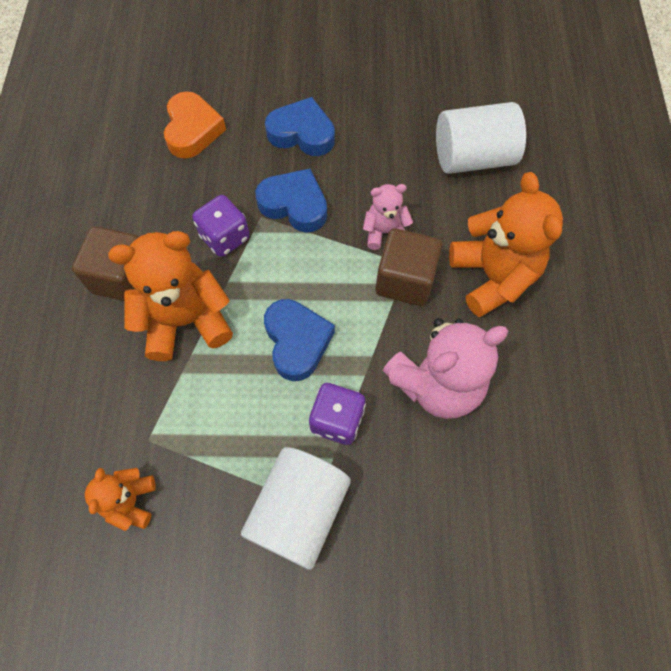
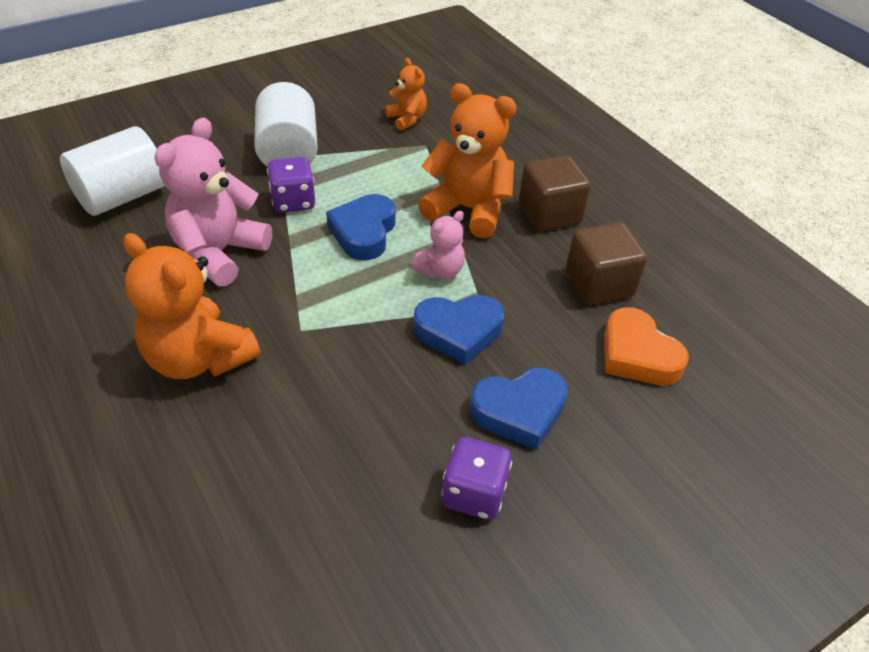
camera: 145 degrees right, 20 degrees down
orange teddy bear [108,231,233,361] -> orange teddy bear turned 105 degrees counterclockwise [418,83,517,238]
purple dice [193,195,250,257] -> purple dice moved to [442,437,512,520]
blue heart [264,299,335,381] -> blue heart turned 60 degrees clockwise [326,194,395,260]
pink teddy bear [363,184,413,250] -> pink teddy bear moved to [411,211,465,279]
brown cube [376,228,442,306] -> brown cube moved to [566,222,647,305]
white cylinder [436,102,526,174] -> white cylinder moved to [60,126,165,216]

